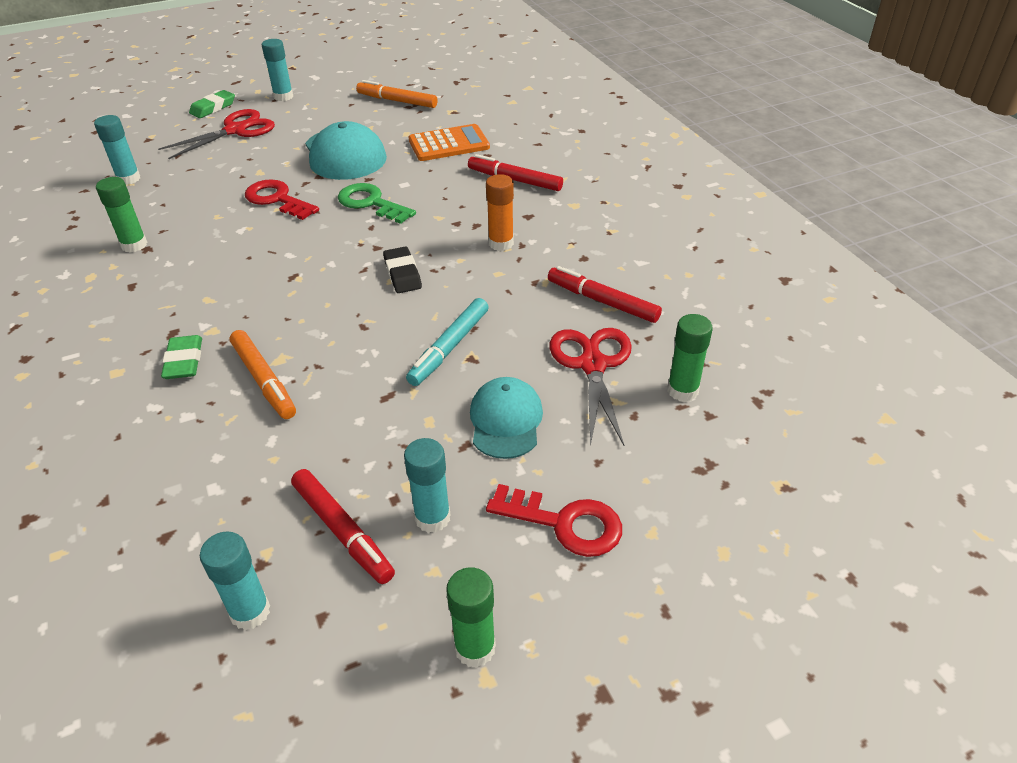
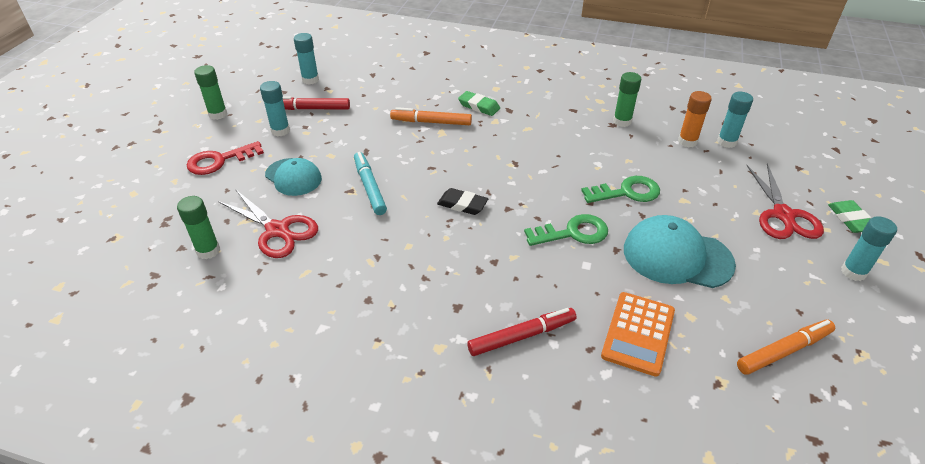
camera: 130 degrees right, 0 degrees up
red key [245,179,319,220] -> green key [581,176,660,203]
orange glue stick [486,174,514,251] -> orange glue stick moved to [678,91,712,147]
red marker [548,266,662,323] -> none

